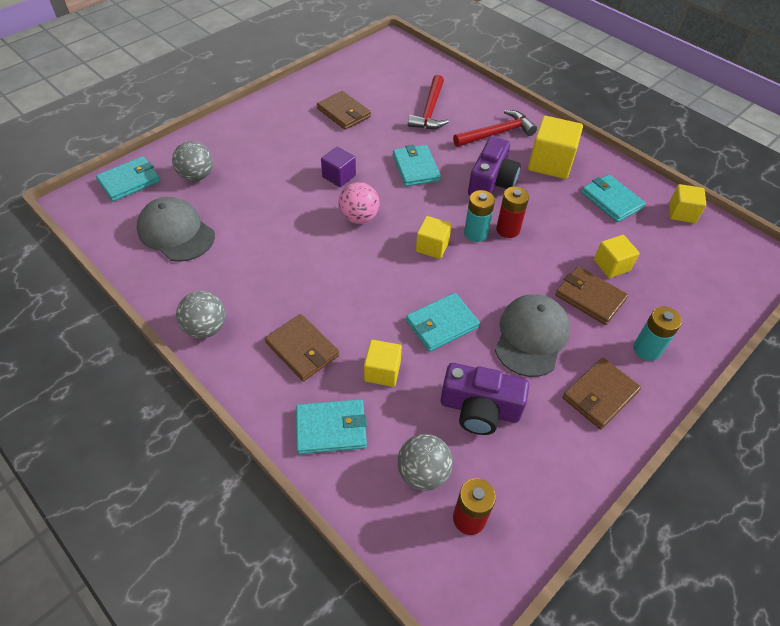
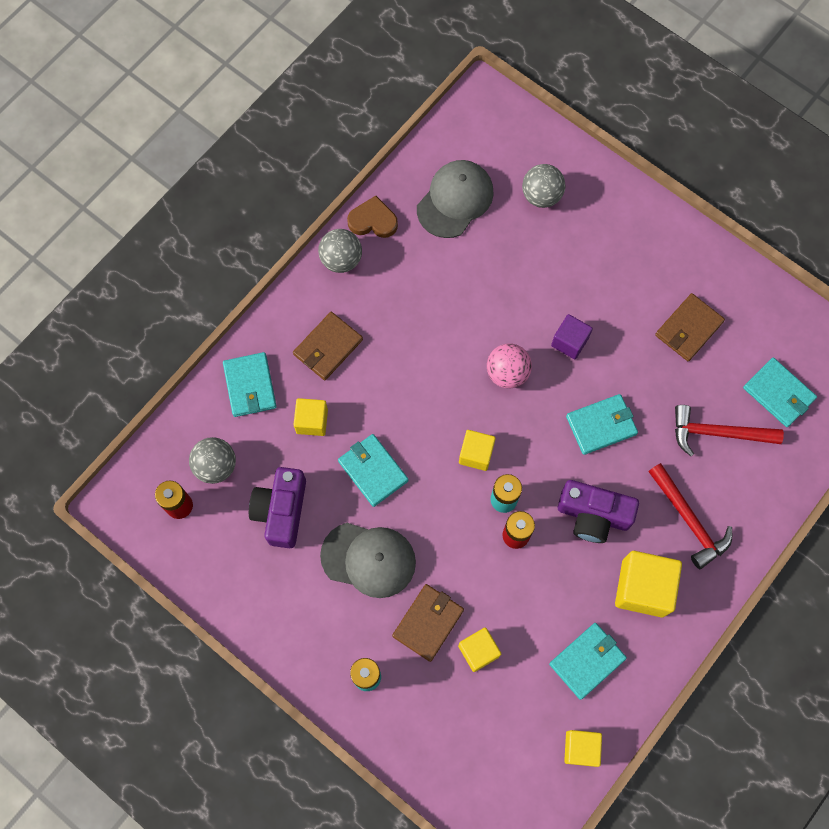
camera: 85 degrees right, 20 degrees up
turquoise wallet [96,156,161,201] -> turquoise wallet moved to [743,358,817,427]
brown wallet [562,358,641,429] -> none
none -> brown heart [347,196,398,238]

